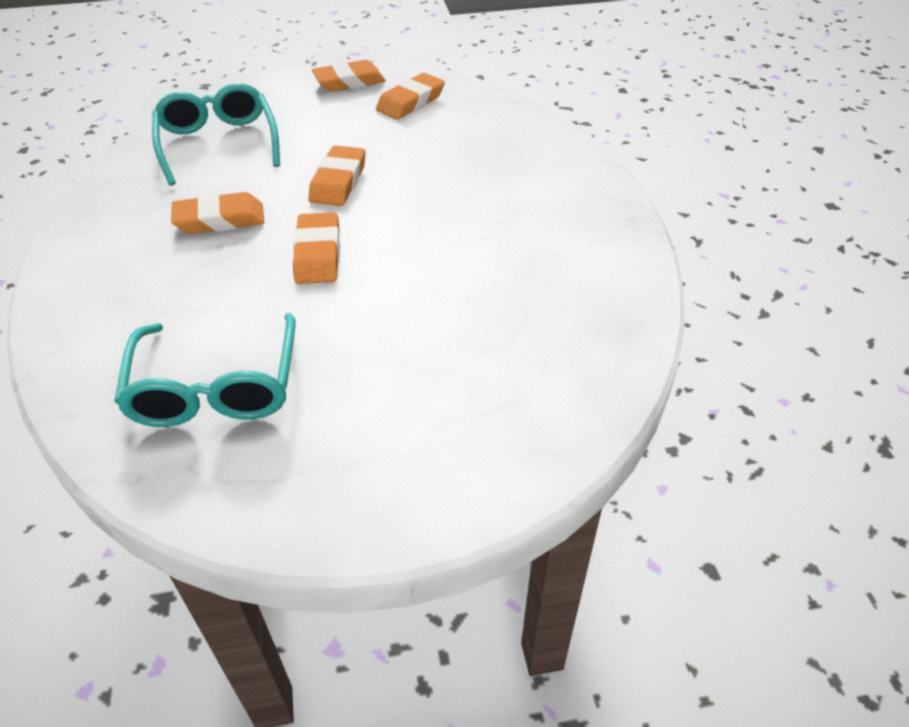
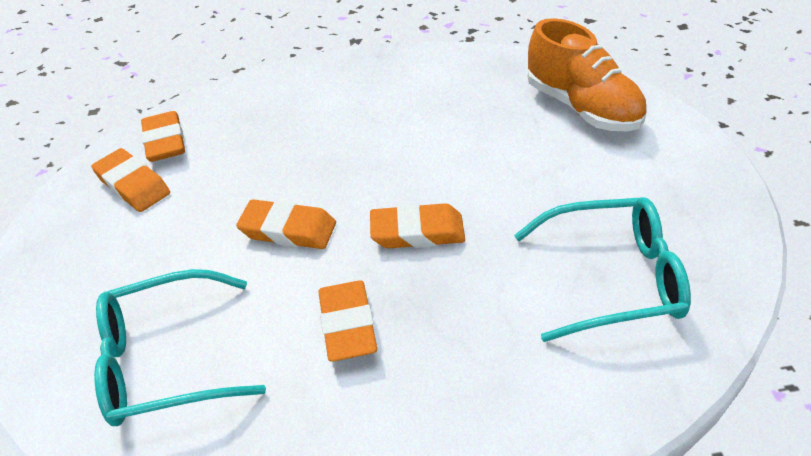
camera: 85 degrees left, 0 degrees up
orange eraser [312,60,386,92] -> orange eraser moved to [141,111,185,162]
none -> orange shoe [528,18,647,131]

